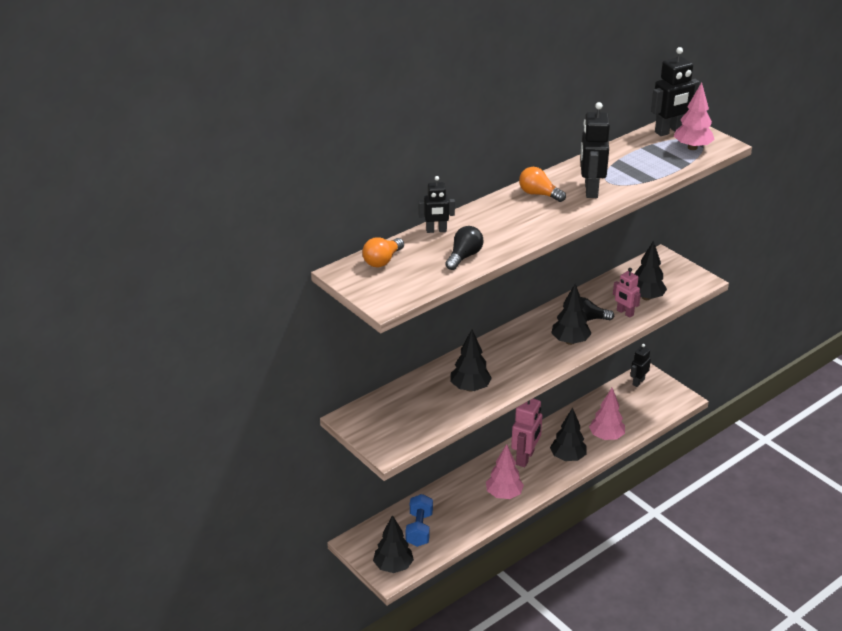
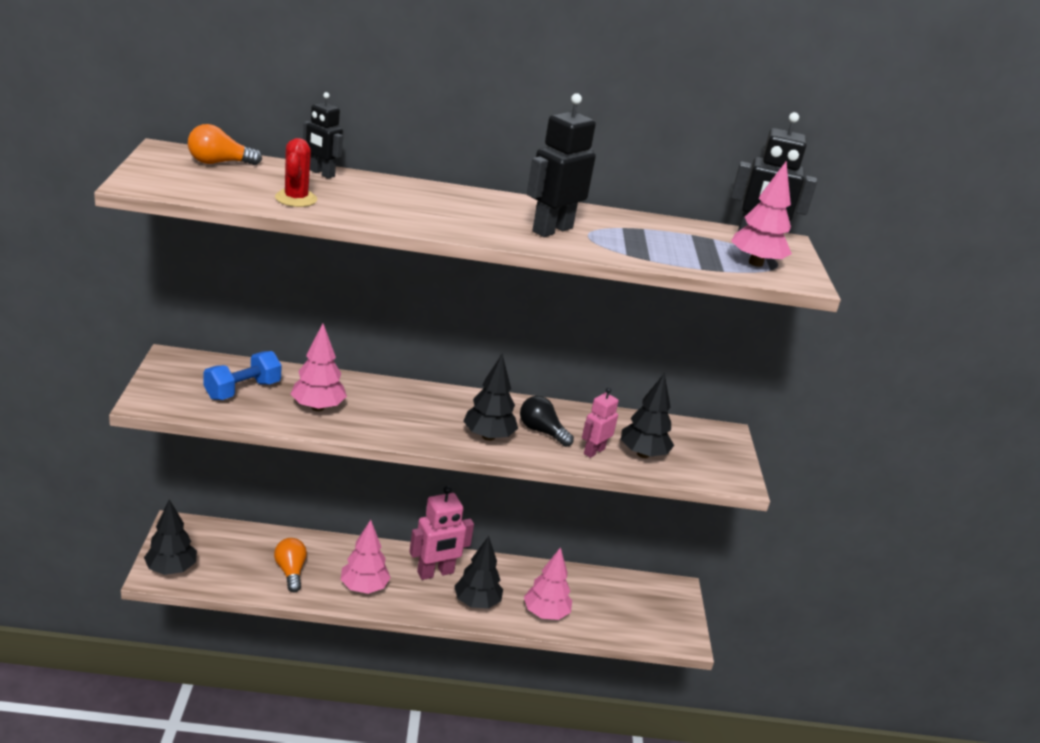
camera: 35 degrees right, 5 degrees down
blue dumbbell [406,494,433,547] -> blue dumbbell moved to [203,351,282,400]
black light bulb [445,226,484,270] -> red cactus [275,138,317,207]
black tree [450,329,492,392] -> pink tree [291,323,347,411]
orange light bulb [519,167,566,202] -> orange light bulb moved to [274,538,307,593]
pink robot [613,268,641,317] -> pink robot turned 45 degrees clockwise [582,387,619,458]
black robot [631,344,651,387] -> none

